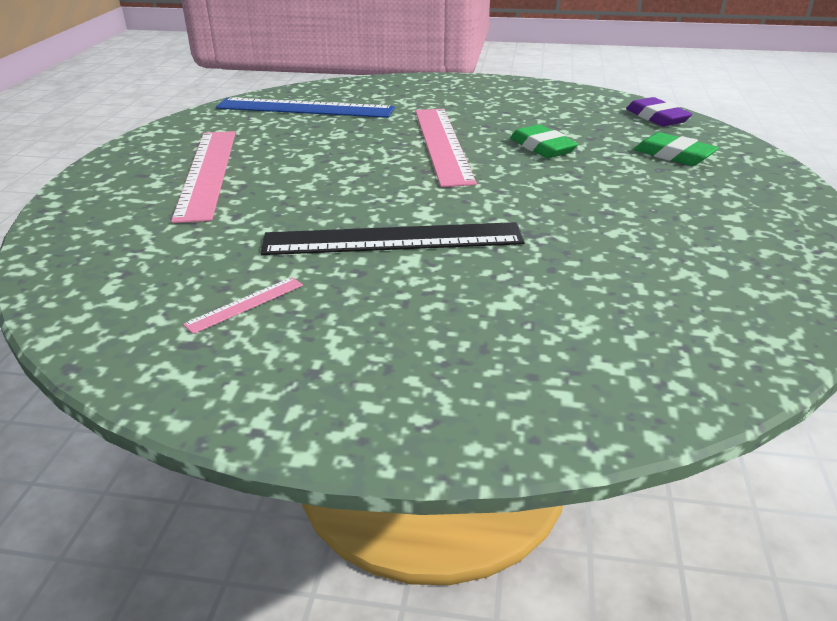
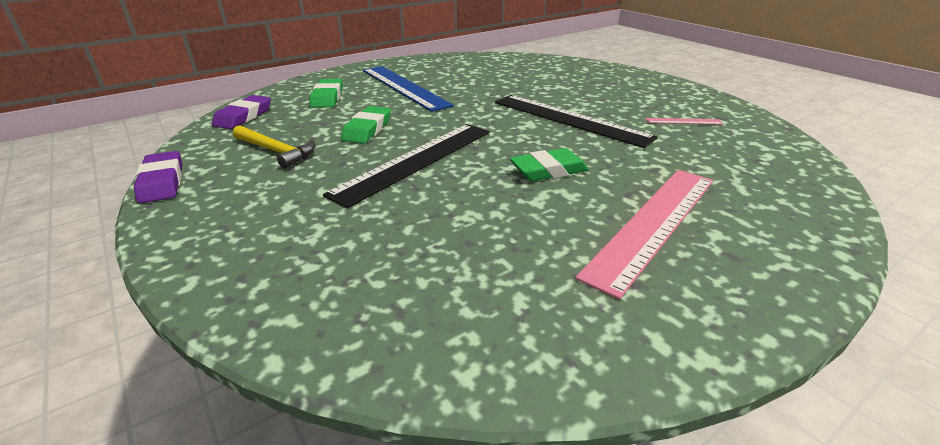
camera: 135 degrees left, 0 degrees up
blue ruler [216,97,395,118] -> blue ruler moved to [363,66,454,112]
pink ruler [415,109,477,187] -> black ruler [323,124,490,208]
none -> purple eraser [134,151,182,203]
none -> yellow hammer [233,125,315,169]
none -> green eraser [510,148,589,181]

